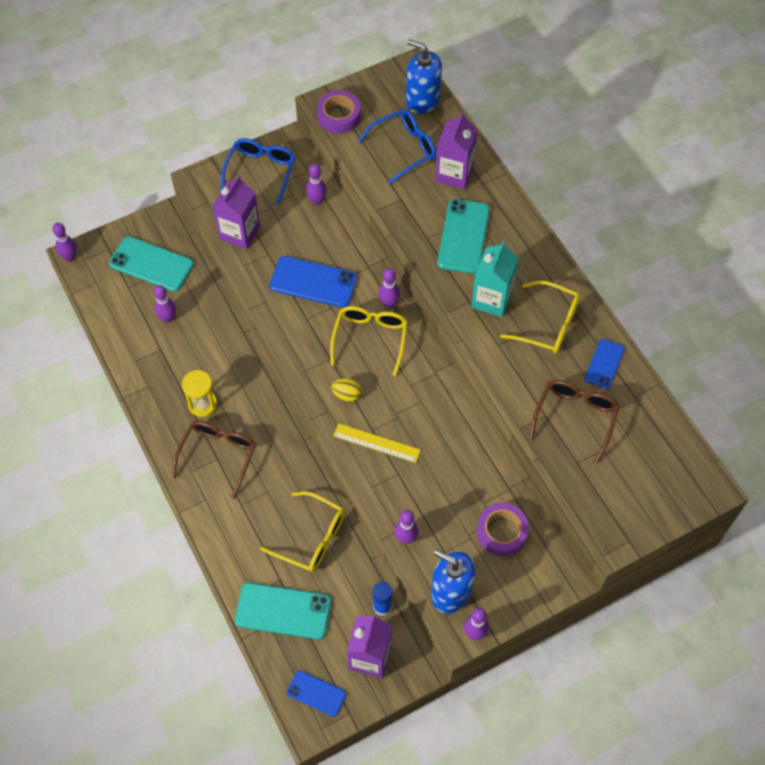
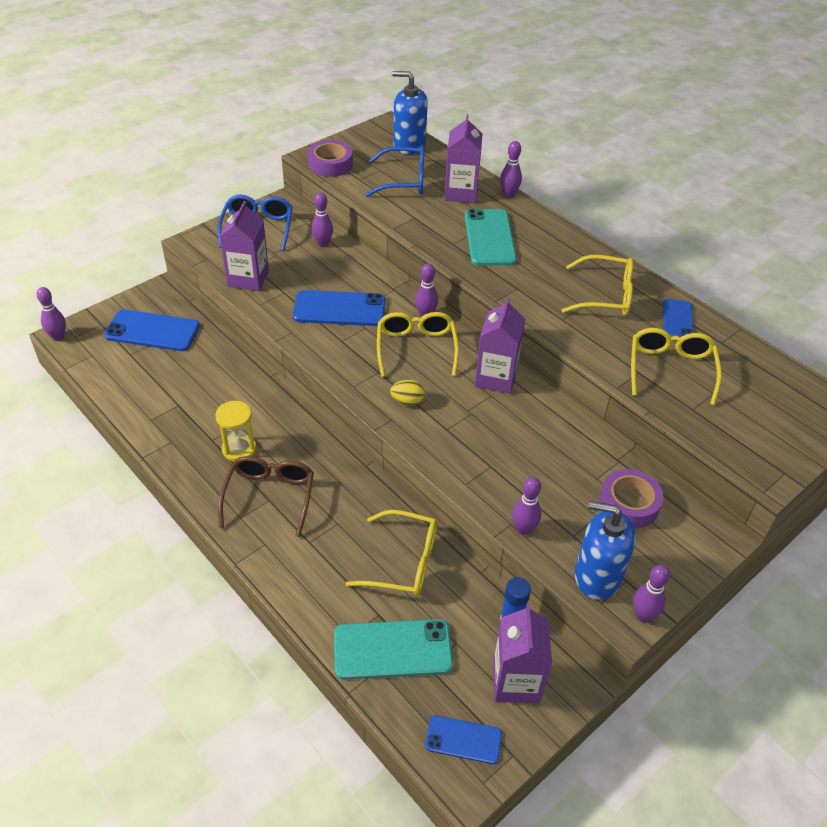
camera: 15 degrees left, 15 degrees down
turquoise phone [109,236,194,292] -> blue phone [104,309,200,351]
purple bowling pin [154,285,176,323] -> purple bowling pin moved to [500,141,522,198]
yellow ruler [333,423,421,463] -> none
blue glasses [358,109,436,185] -> blue glasses turned 45 degrees clockwise [365,146,424,197]
turquoise carton [471,241,518,317] -> none
brown glasses [529,380,619,463] -> yellow glasses [631,328,722,405]
none -> purple carton [475,298,525,394]

